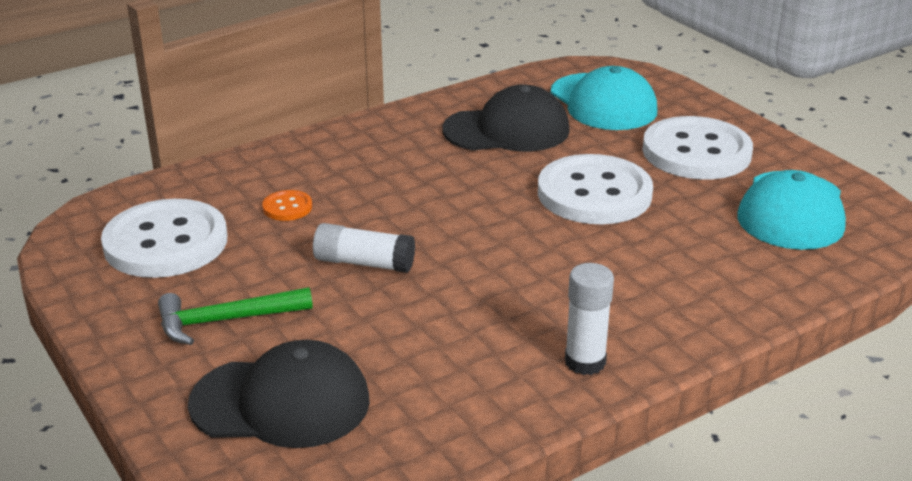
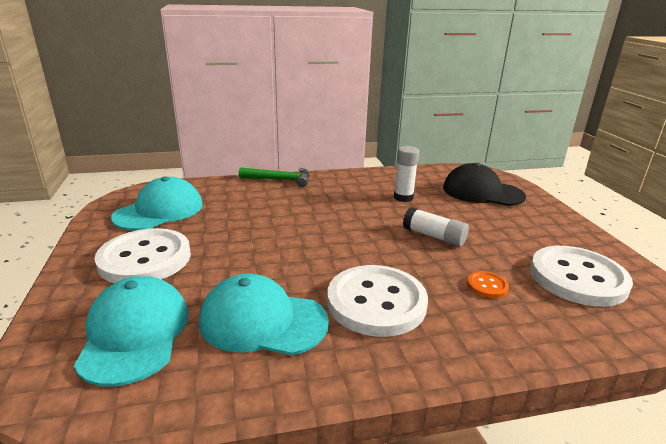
camera: 160 degrees left, 5 degrees down
green hammer [158,287,313,345] -> green hammer moved to [239,167,309,187]
black cap [443,85,570,152] -> turquoise cap [199,274,329,356]
white button [538,154,653,224] -> white button moved to [327,265,428,337]
white glue stick [565,263,614,375] -> white glue stick moved to [394,146,419,202]

